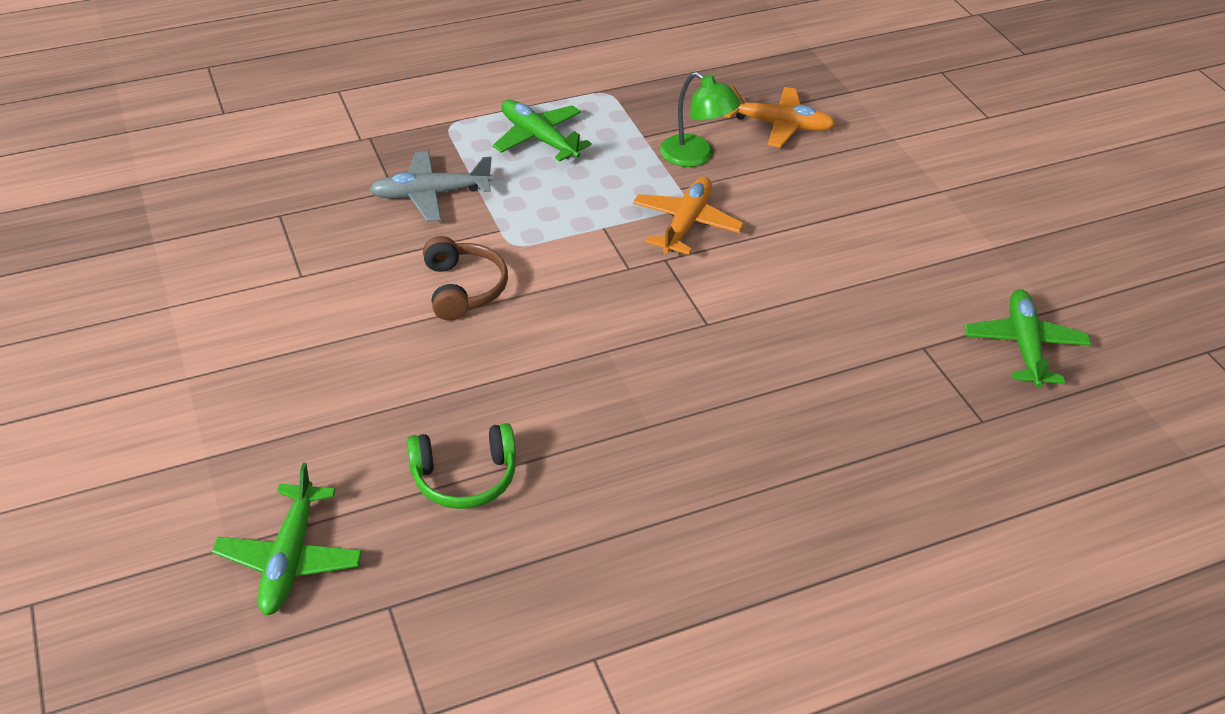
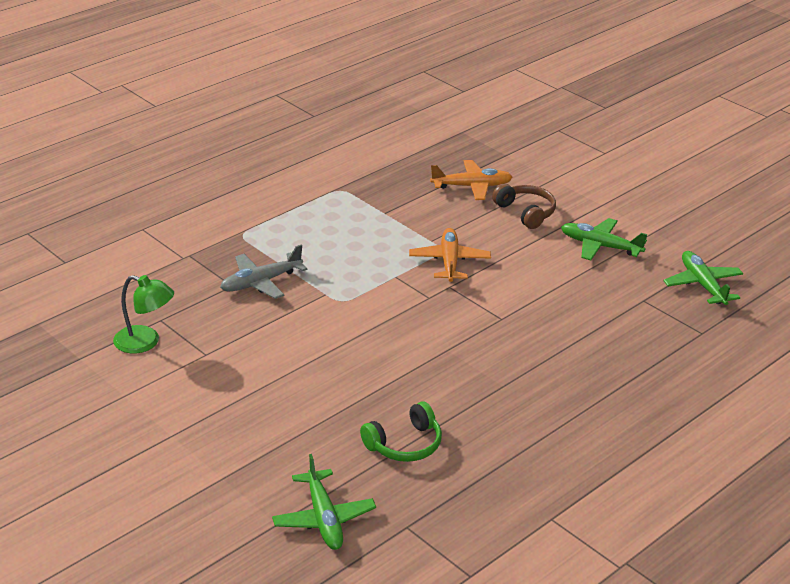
camera: 20 degrees left, 10 degrees down
brown headphones [423,236,508,321] -> brown headphones moved to [492,184,556,229]
green plane [493,100,592,162] -> green plane moved to [561,218,647,260]
green lamp [660,72,741,167] -> green lamp moved to [113,275,174,354]

